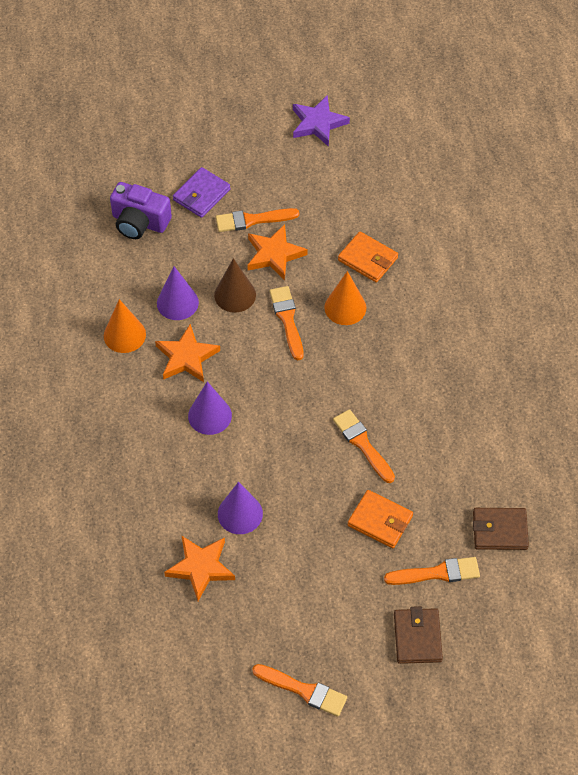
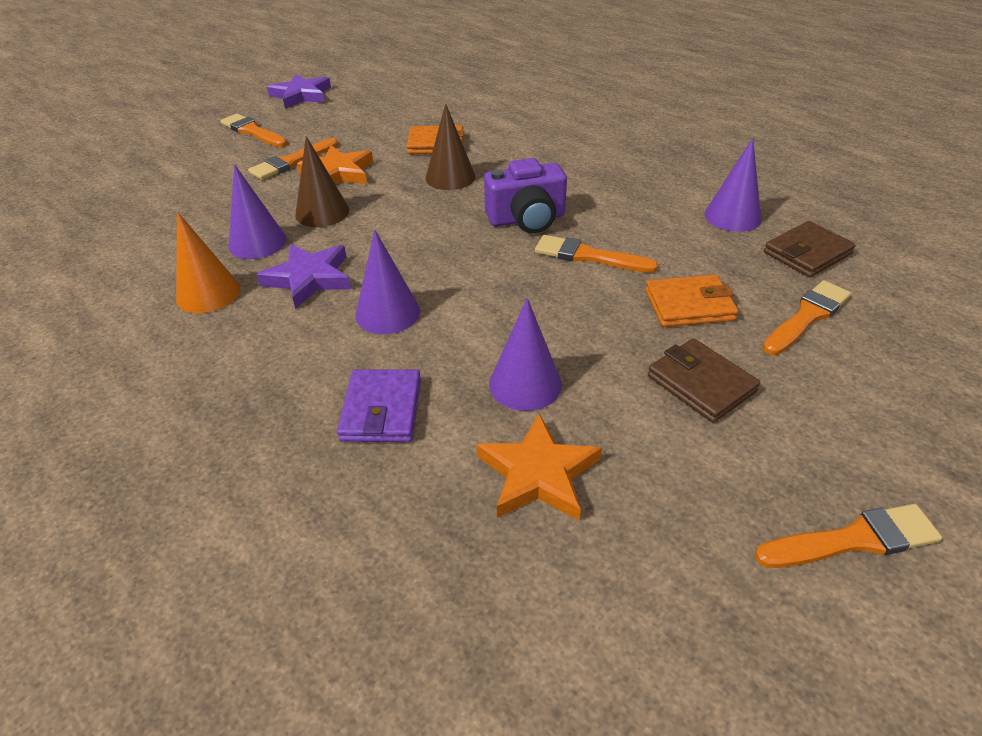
camera: 35 degrees left, 15 degrees down
purple camera [110,182,172,239] -> purple camera moved to [484,158,567,233]
orange star [155,324,220,382] -> purple star [256,244,351,309]
purple wallet [173,167,230,218] -> purple wallet moved to [337,369,421,442]
orange brush [269,286,303,360] -> orange brush moved to [220,114,287,147]
orange cone [324,271,366,325] -> brown cone [425,103,476,190]
brown wallet [394,606,443,664] -> brown wallet moved to [648,338,760,423]
none -> purple cone [705,138,762,232]

